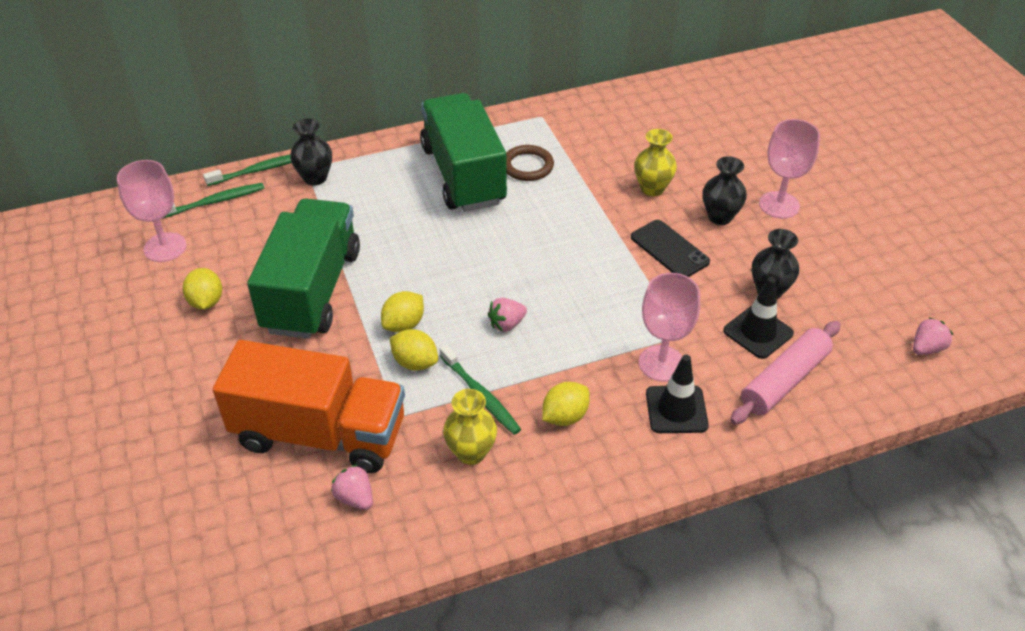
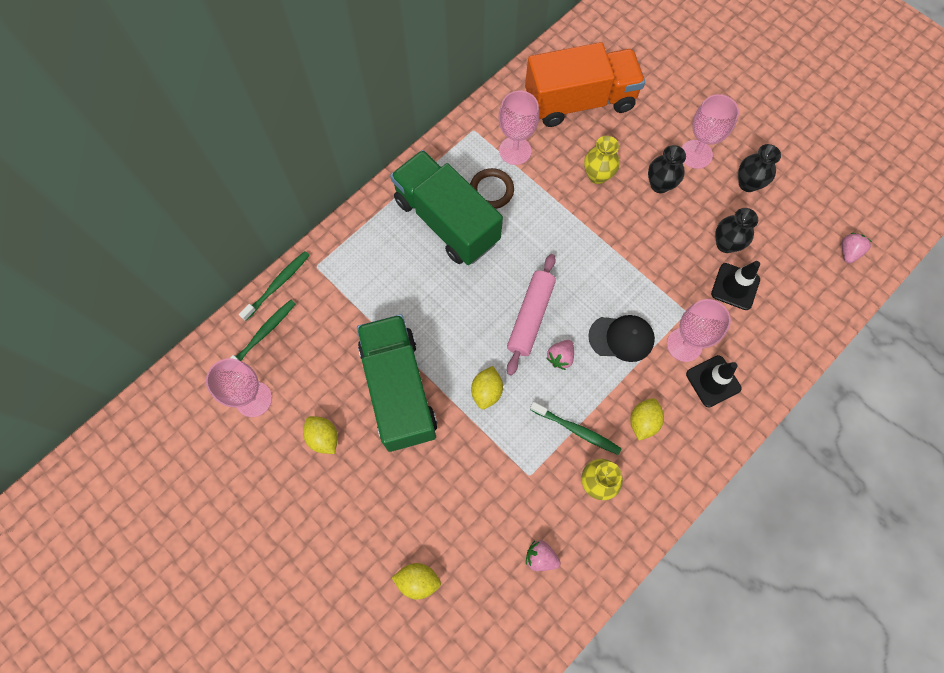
camera: 25 degrees left, 25 degrees up
orange truck [213,340,405,473] -> orange truck moved to [525,42,645,127]
black vase [290,118,332,186] -> black vase moved to [738,144,781,192]
yellow lemon [390,329,438,371] -> yellow lemon moved to [392,563,441,600]
black phone [631,220,710,277] -> none
pink rolling pin [730,321,841,425] -> pink rolling pin moved to [507,254,556,376]
none -> pink goblet [499,91,539,165]
none -> black cap [588,315,655,362]

